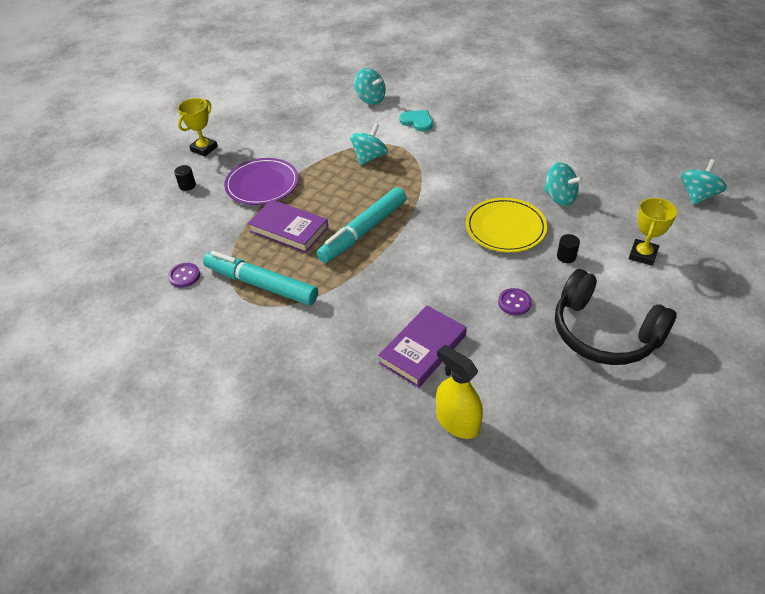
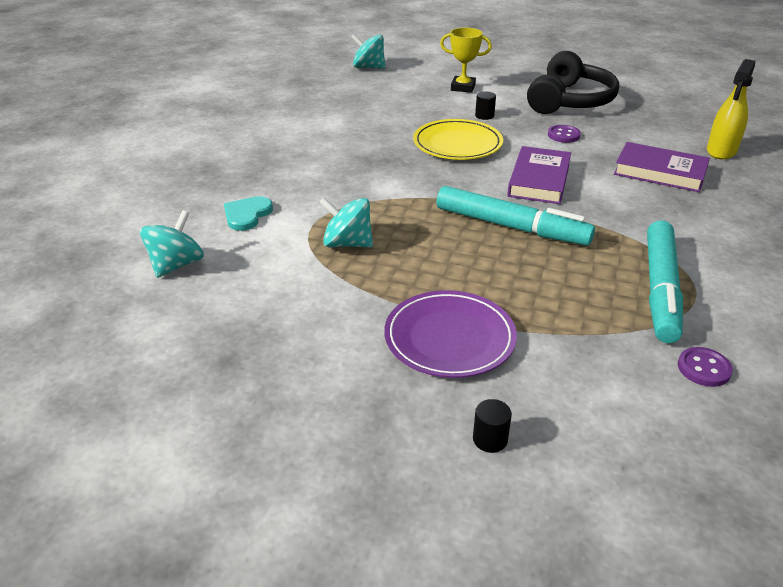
camera: 105 degrees left, 10 degrees down
yellow trophy [178,98,218,157] -> none
purple book [247,199,329,253] -> purple book moved to [507,146,571,204]
turquoise spinning top [544,162,583,206] -> none

